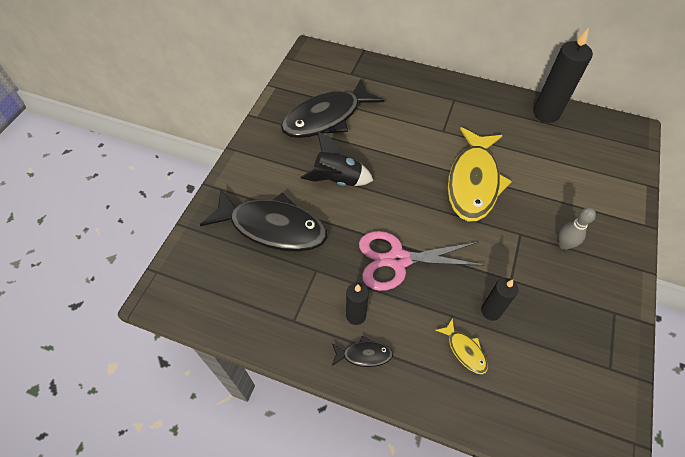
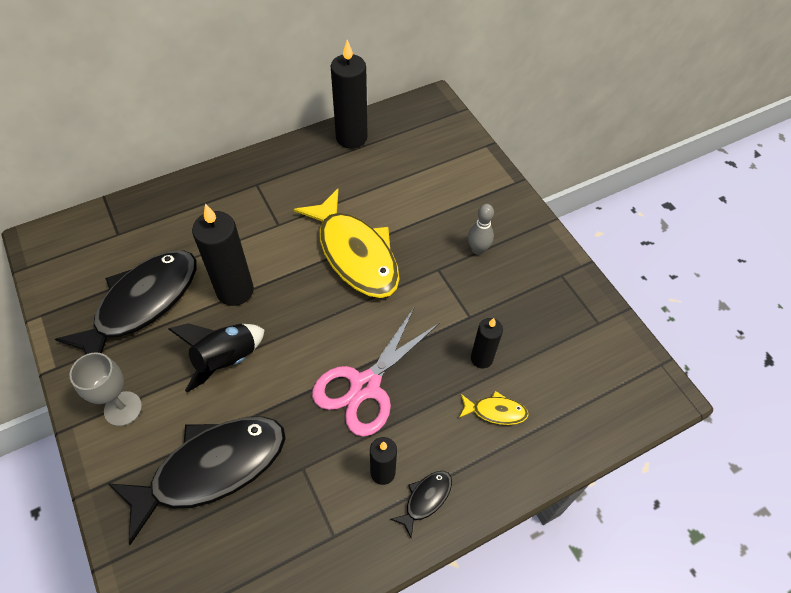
camera: 50 degrees left, 0 degrees up
black fish [281,79,384,138] -> black fish turned 150 degrees counterclockwise [55,250,197,355]
none -> grey goblet [70,352,142,426]
none -> black candle [192,204,254,306]

